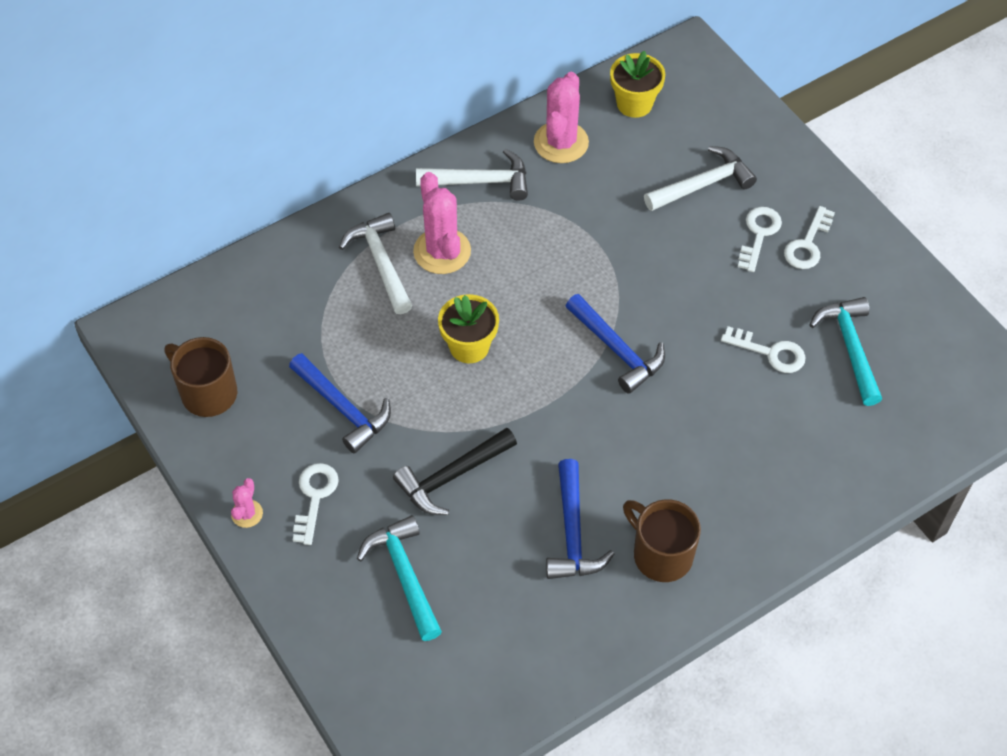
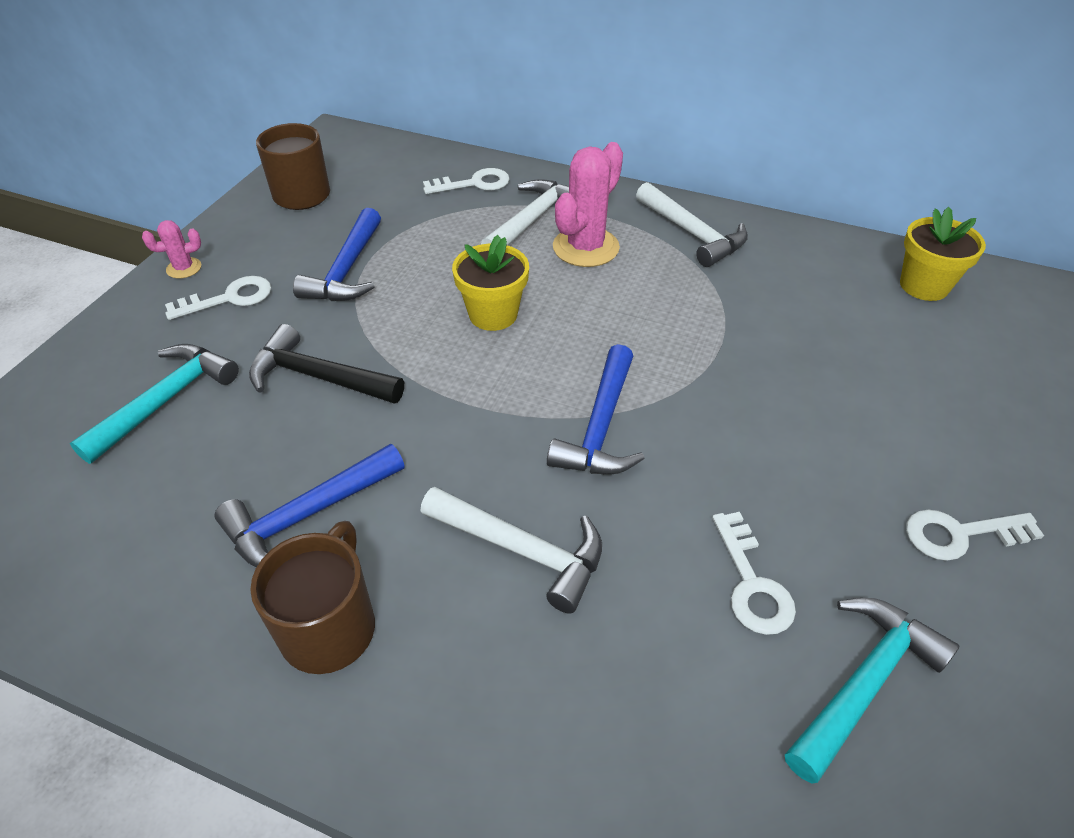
camera: 55 degrees right, 10 degrees down
pink cactus [534,72,589,163] -> none
white hammer [644,146,757,211] -> white hammer moved to [421,487,602,614]
white key [738,207,782,272] -> white key moved to [423,168,510,194]

